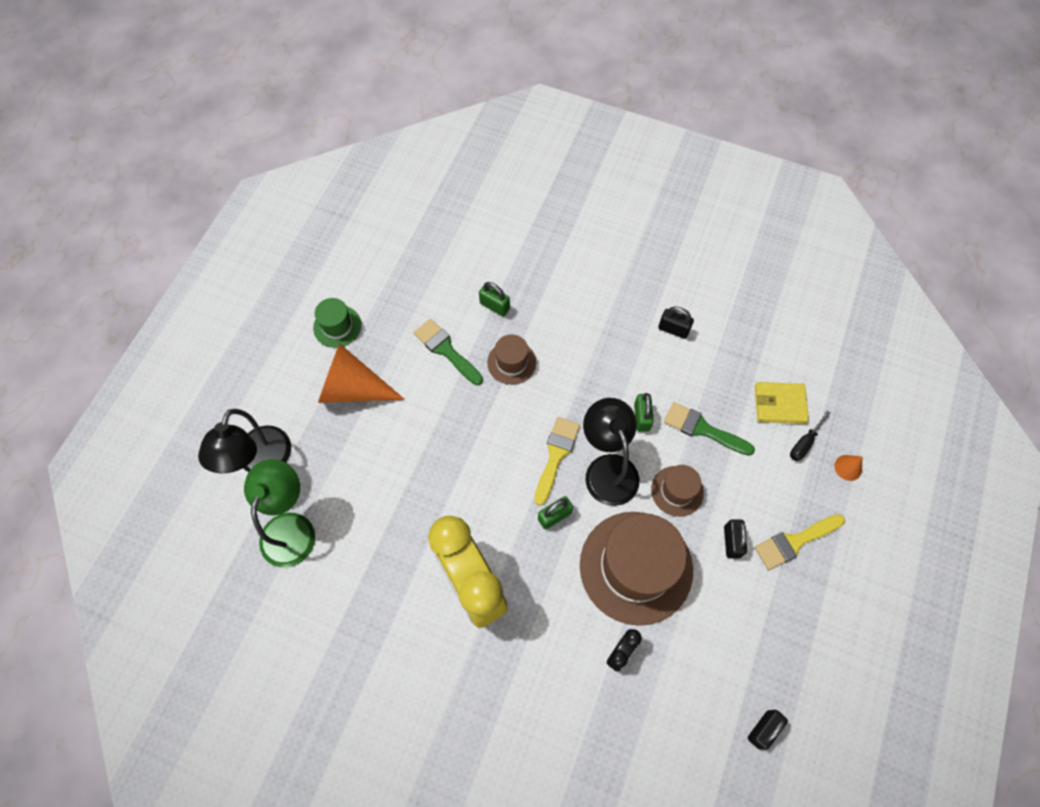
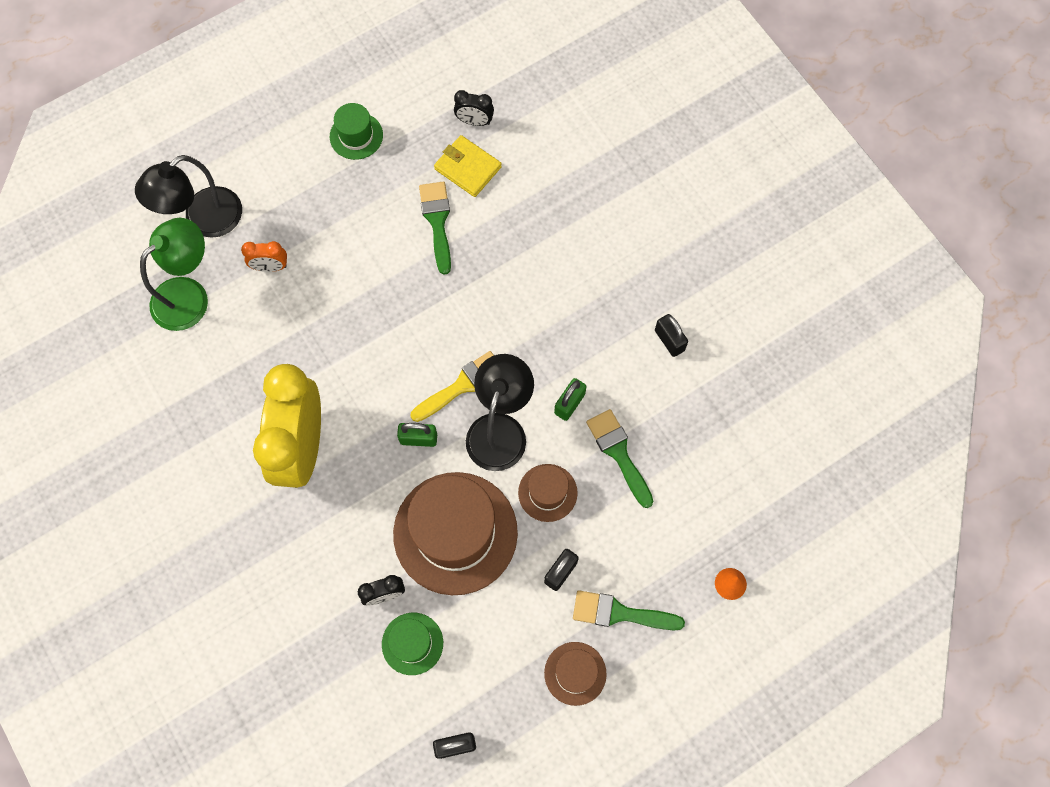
camera: 35 degrees right, 5 degrees up
orange cone [318,343,405,403] -> none
green padlock [479,282,510,316] -> none
brown hat [487,334,536,385] -> brown hat moved to [544,642,607,706]
yellow wallet [755,382,809,424] -> yellow wallet moved to [434,135,502,197]
yellow brush [755,514,845,570] -> green brush [573,590,685,630]
black screwdriver [790,411,831,461] -> none
none -> orange clock [241,241,287,272]
none -> green hat [382,613,443,675]
none -> black clock [454,90,494,126]

